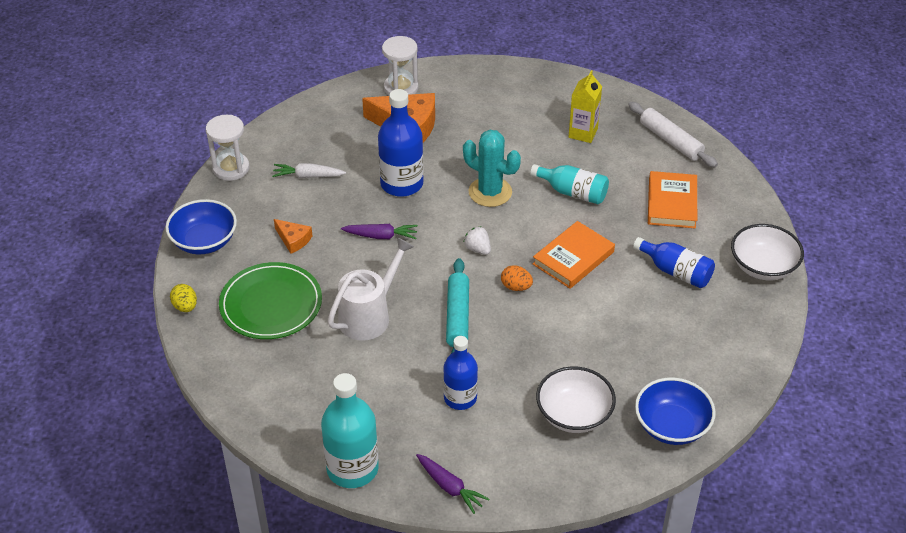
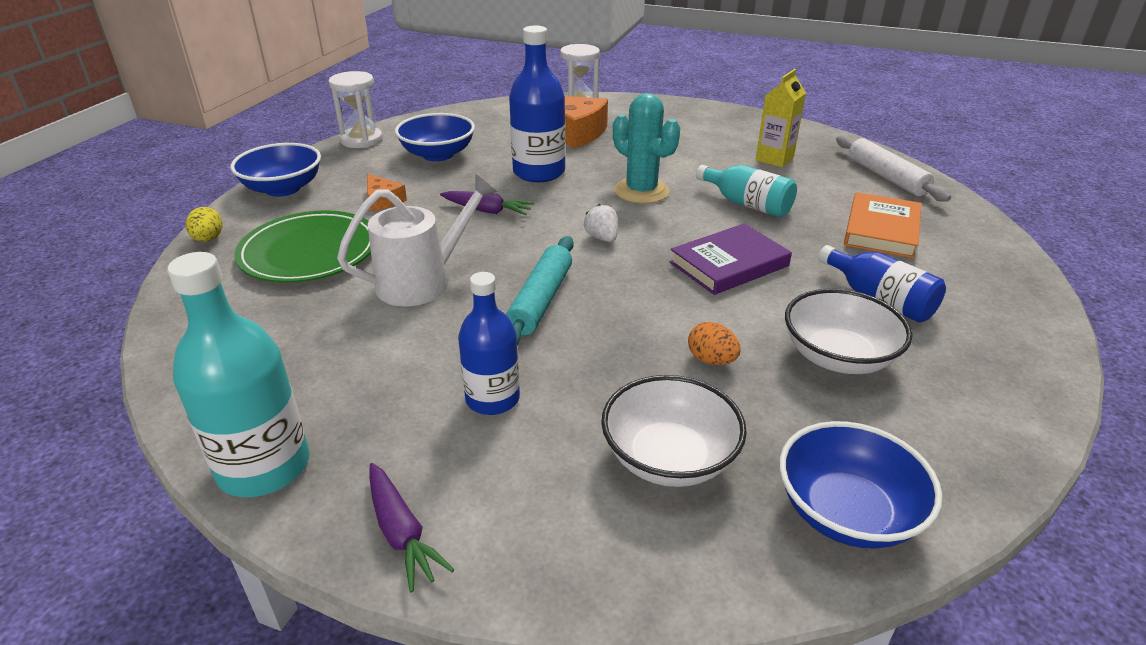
camera: 15 degrees right, 10 degrees down
white carrot [272,163,346,178] -> blue bowl [395,113,475,161]
orange egg [501,265,533,291] -> orange egg moved to [688,322,741,365]
orange book [533,221,615,289] -> purple book [670,223,792,295]
white bowl [731,224,804,280] -> white bowl moved to [785,289,912,374]

